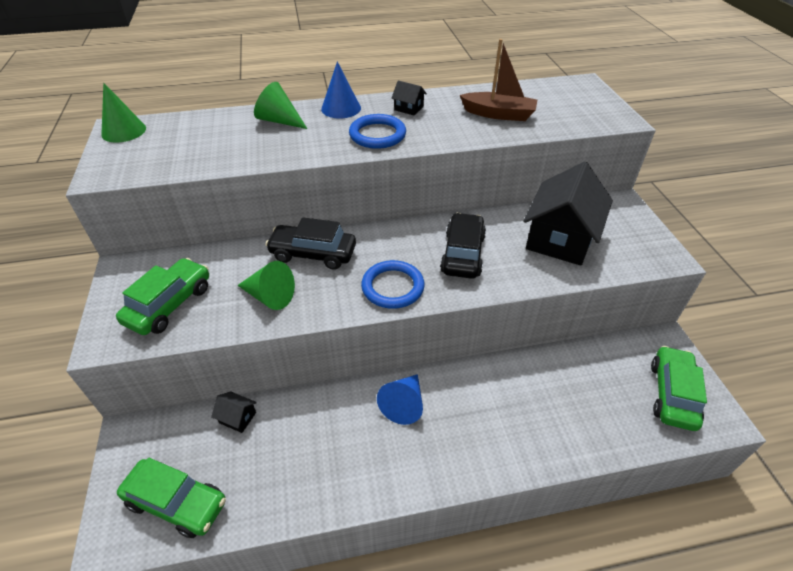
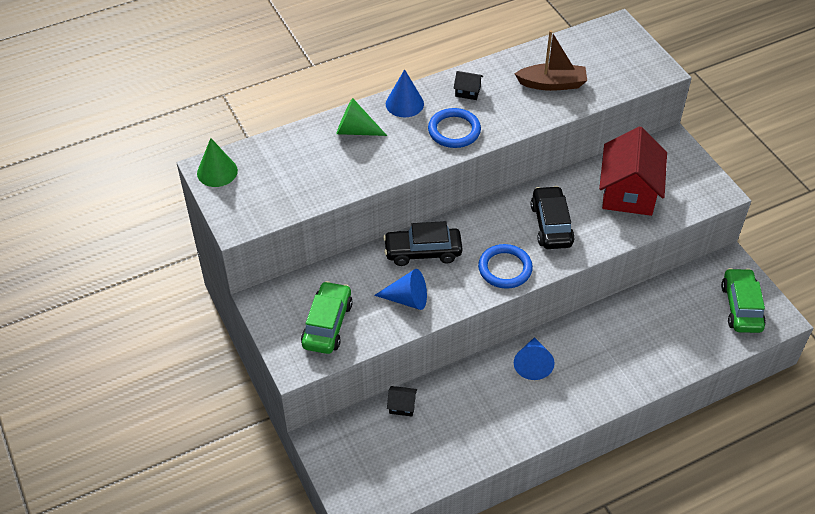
camera: 15 degrees left, 5 degrees up
green car [117,458,226,538] -> none
green cone [237,261,295,310] -> blue cone [374,269,427,310]
black house [523,162,613,266] -> red house [599,126,667,216]

